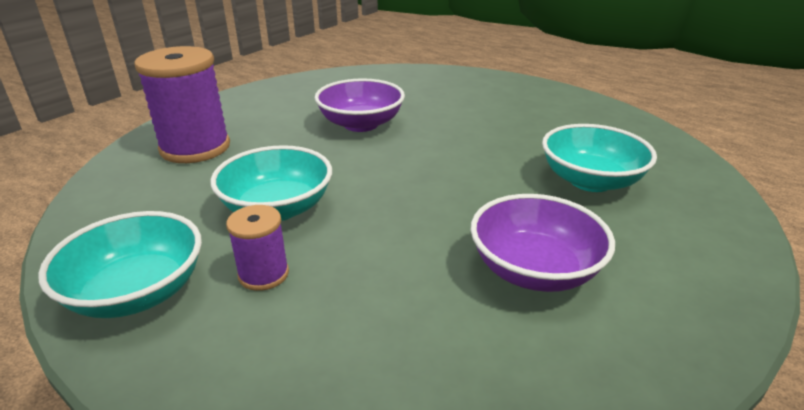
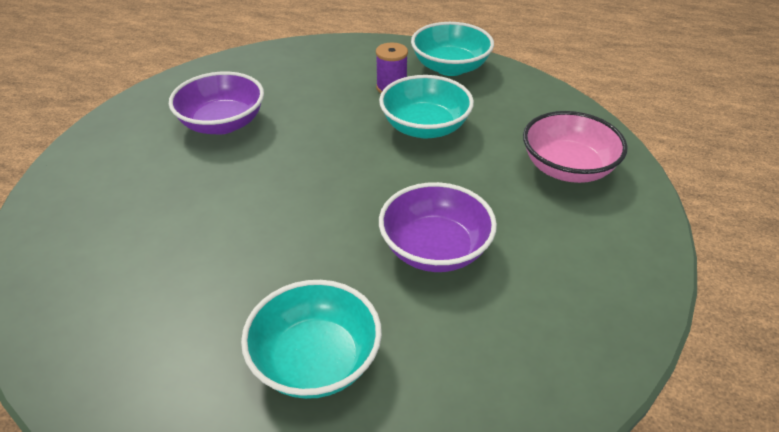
camera: 160 degrees right, 10 degrees up
purple spool [134,46,230,163] -> pink bowl [523,111,628,183]
turquoise bowl [542,124,657,192] -> turquoise bowl moved to [241,280,382,399]

